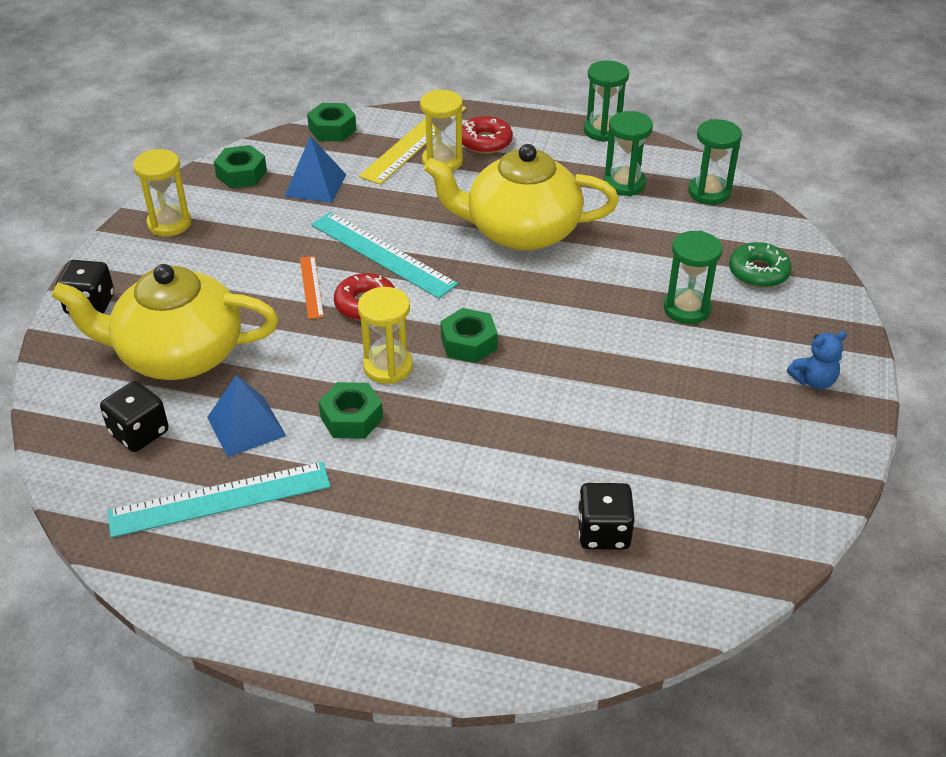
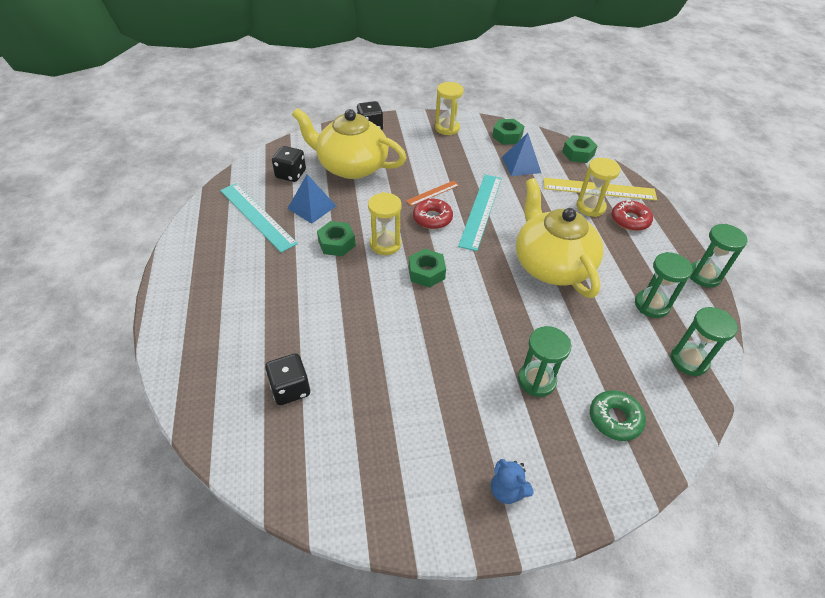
camera: 65 degrees right, 5 degrees up
yellow teapot [51,264,278,380] -> yellow teapot turned 45 degrees counterclockwise [292,108,407,179]

